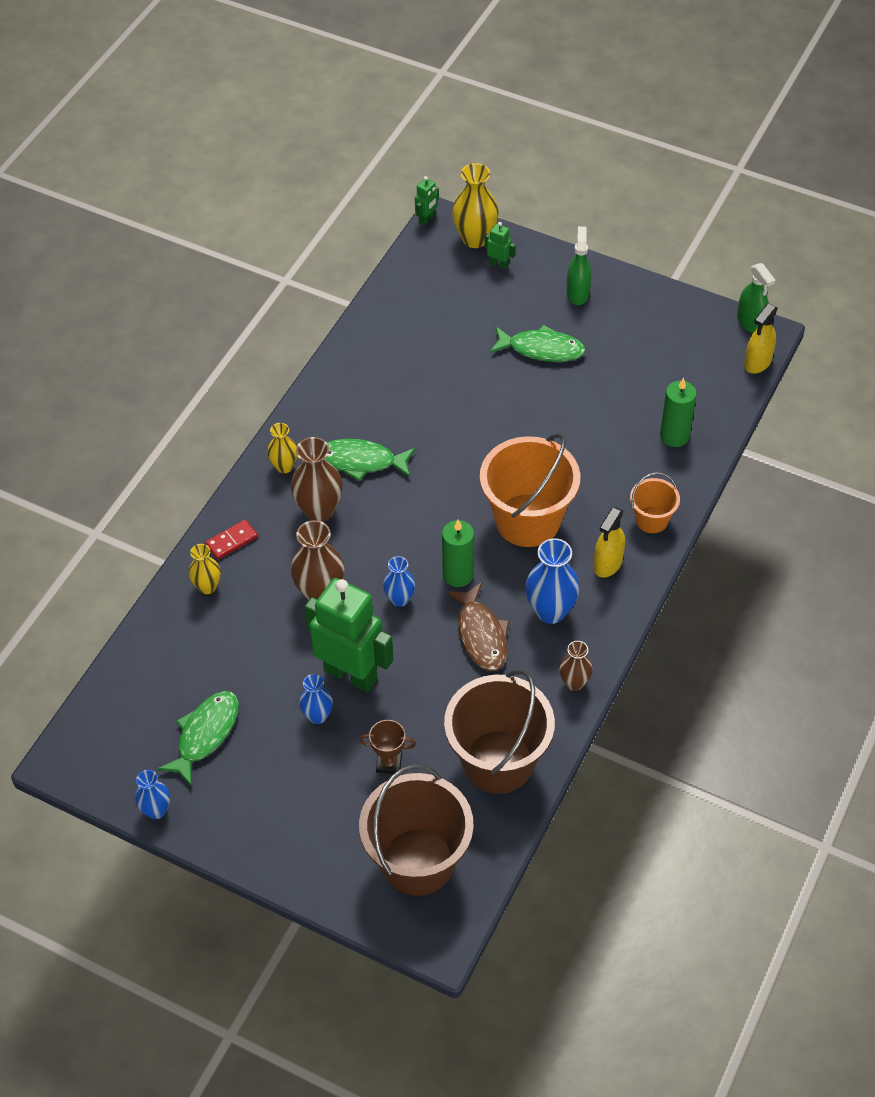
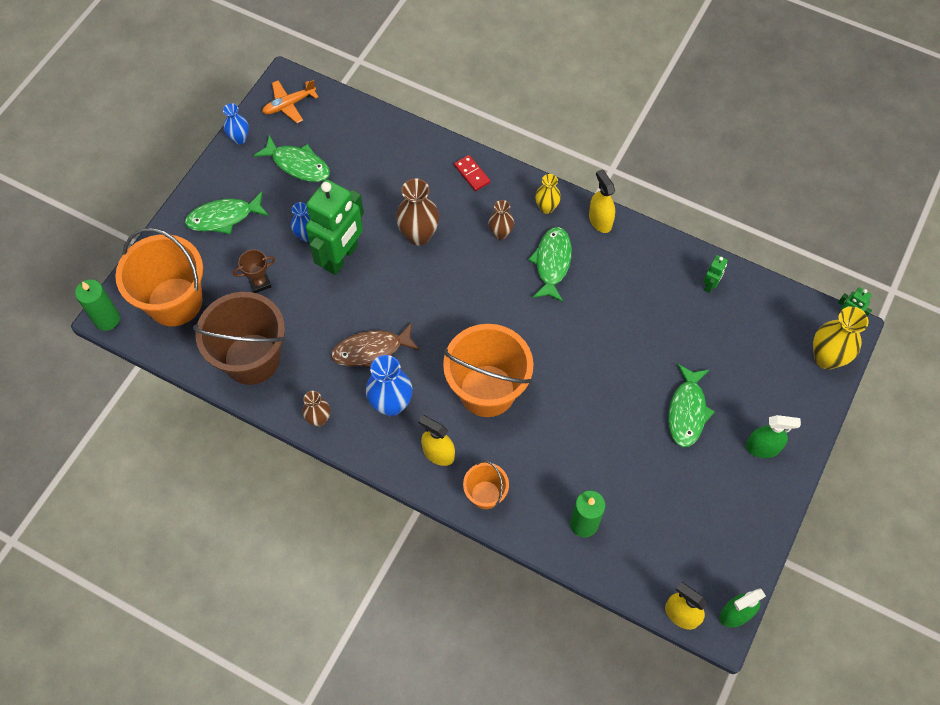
camera: 90 degrees right, 10 degrees up
yellow vase [189,544,221,594] -> none
brown vase [291,437,343,522] -> brown vase [488,200,514,240], size x0.60
brown trophy [359,720,416,774] -> brown trophy turned 60 degrees clockwise [233,250,275,293]
brown bucket [359,764,474,896] -> orange bucket [115,228,203,326]
blue vase [383,556,415,607] -> none
green candle [442,520,474,587] -> green candle moved to [75,279,120,331]
green robot [484,222,516,270] -> green robot moved to [703,255,728,293]
none -> green fish [185,192,269,234]
none -> orange plane [262,80,318,123]
none -> yellow spray bottle [589,169,615,233]

